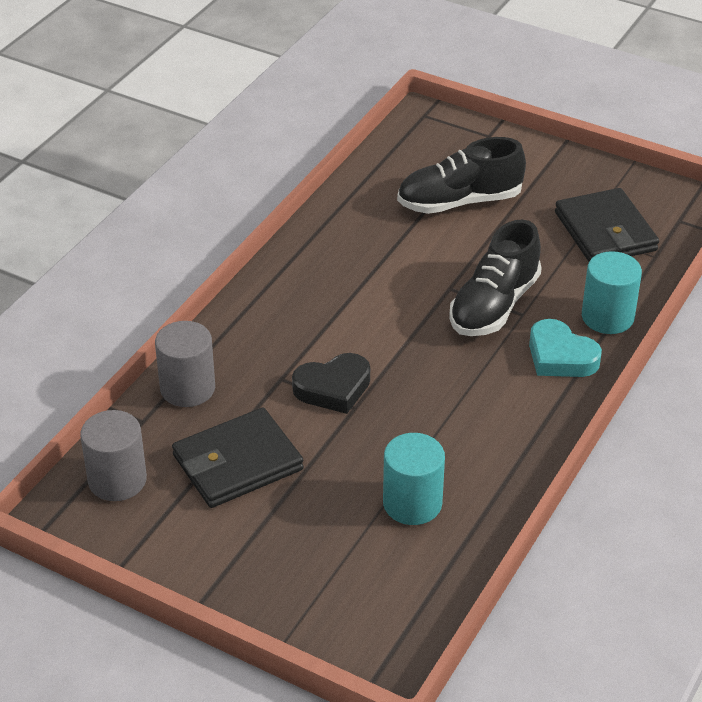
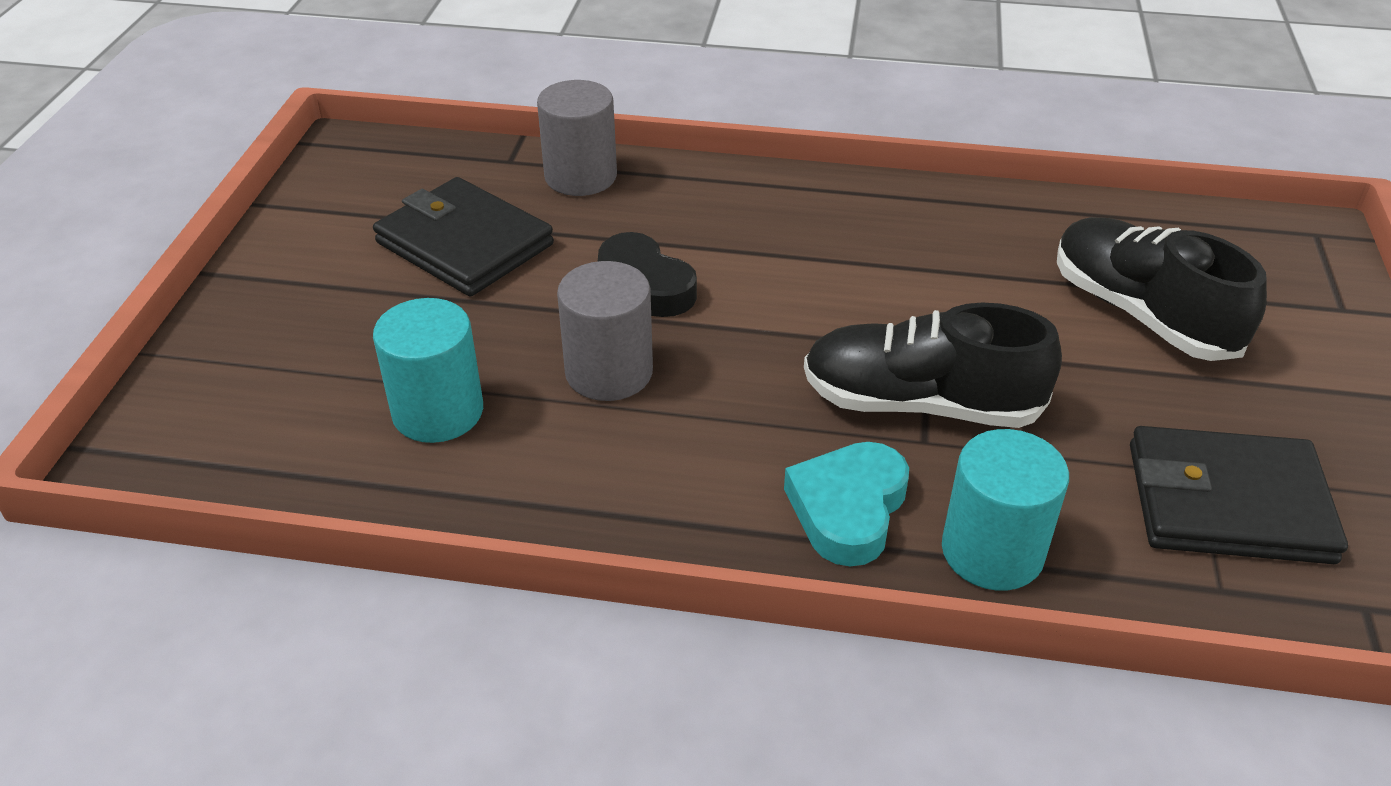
camera: 70 degrees right, 0 degrees up
grey cylinder [80,410,147,501] -> grey cylinder moved to [557,261,653,401]
black wallet [555,188,659,262] -> black wallet turned 45 degrees clockwise [1130,426,1348,564]

